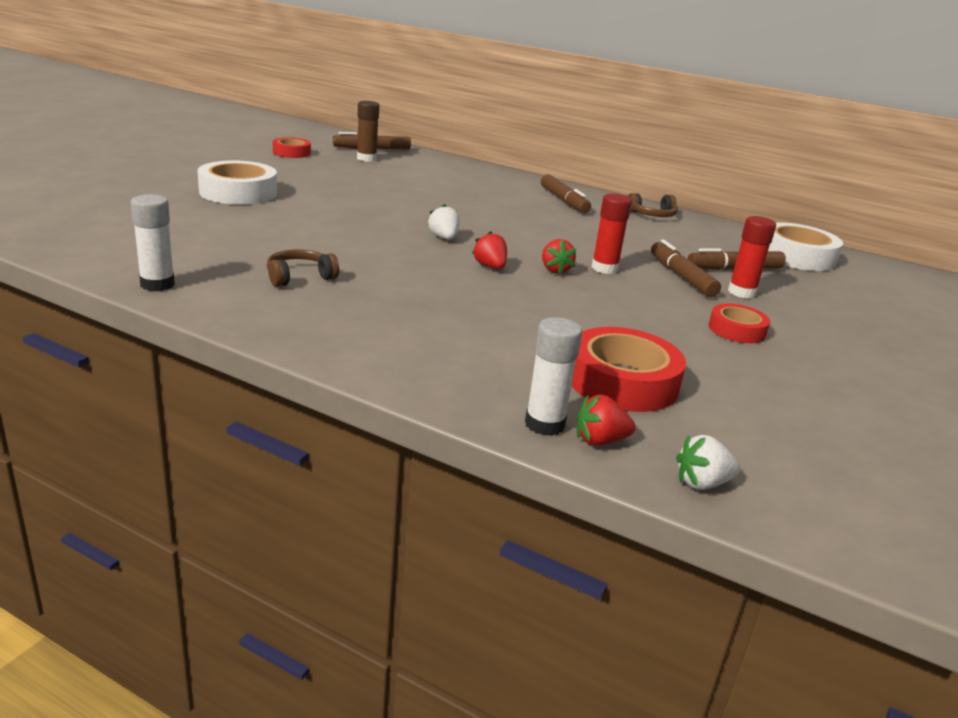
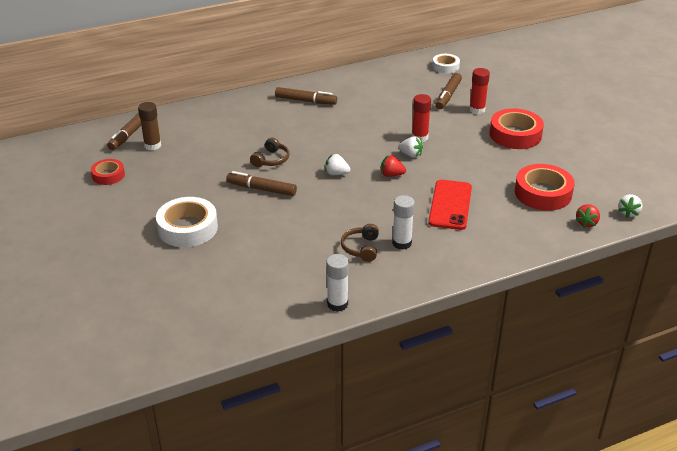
camera: 50 degrees left, 10 degrees up
white glue stick [525,317,582,436] -> white glue stick moved to [392,195,415,250]
red strawberry [542,239,576,274] -> white strawberry [398,136,423,158]
brown headphones [628,193,678,217] -> brown headphones moved to [250,137,290,167]
brown marker [651,240,721,297] -> brown marker moved to [226,171,297,196]
red tape [709,304,770,343] -> red tape [490,108,544,149], size x1.71
white tape [768,222,843,271] -> white tape [432,54,460,74], size x0.58
none -> red phone [428,180,472,230]

